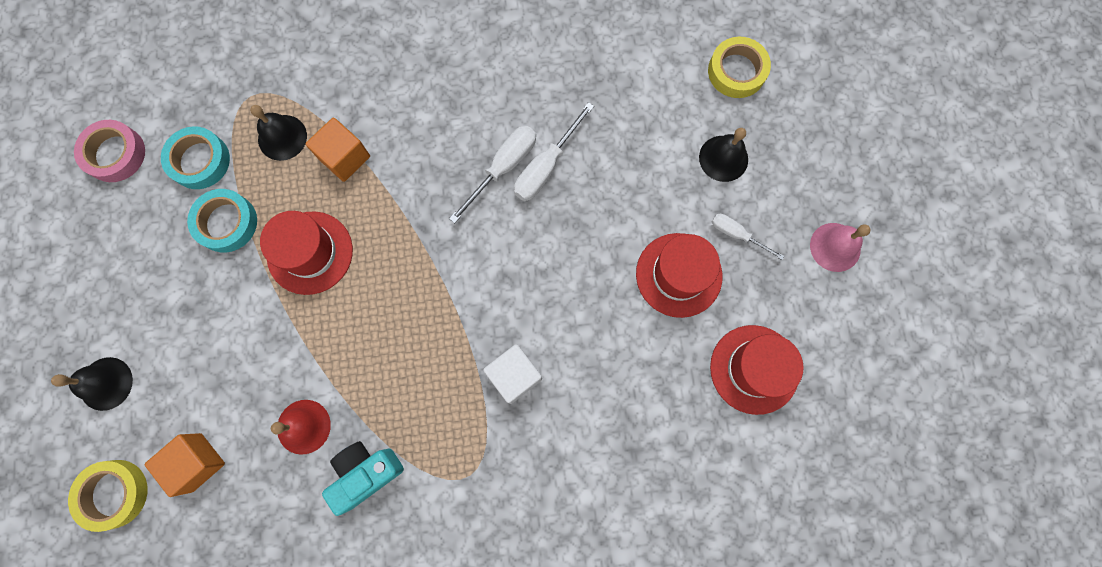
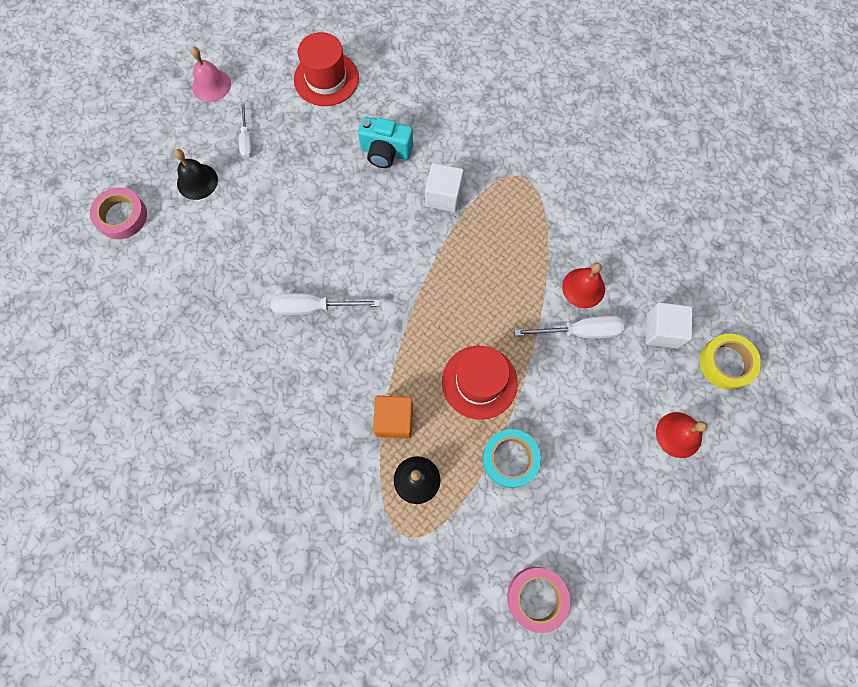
camera: 130 degrees left, 5 degrees down
black bell [51,357,133,411] -> red bell [656,412,707,458]
orange cube [145,433,225,497] -> white cube [646,302,692,349]
turquoise tape [161,126,230,189] -> none
turquoise camera [322,441,404,516] -> turquoise camera moved to [358,117,413,168]
white screwdriver [514,102,594,201] -> white screwdriver moved to [515,316,625,339]
red hat [636,233,723,318] -> none
yellow tape [708,37,771,98] -> pink tape [90,187,147,239]

